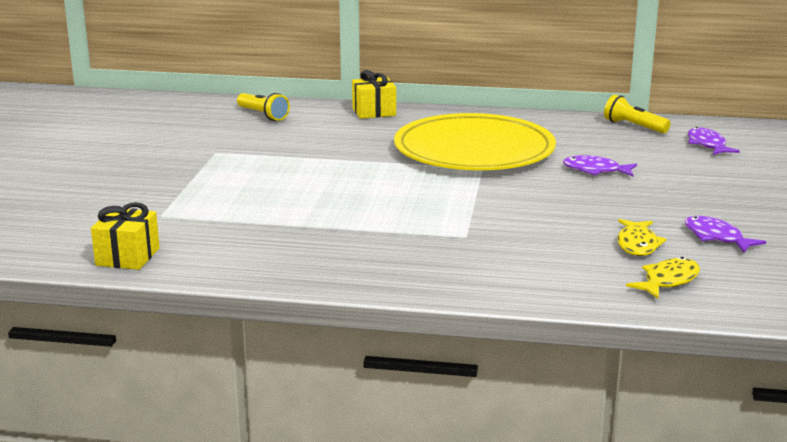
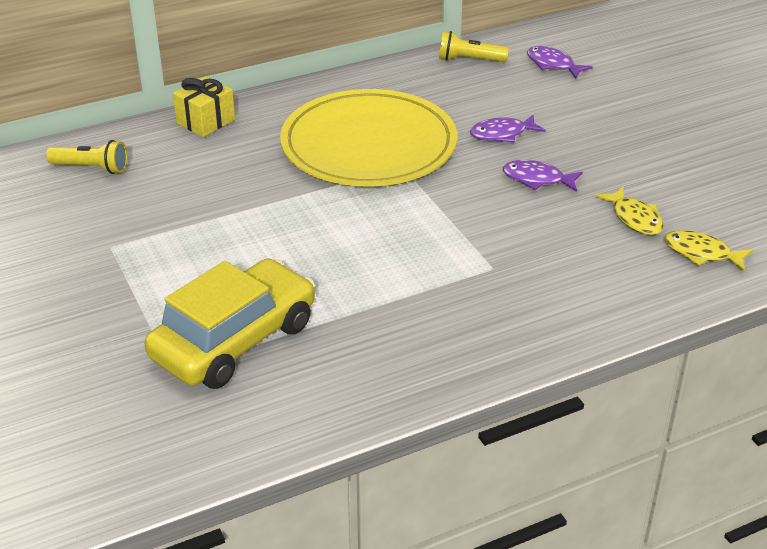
camera: 35 degrees left, 15 degrees up
yellow gift [91,202,160,270] -> none
yellow fish [626,257,700,299] -> yellow fish turned 75 degrees counterclockwise [665,230,753,272]
purple fish [685,216,766,253] -> purple fish moved to [503,160,583,192]
none -> yellow car [145,258,315,389]

